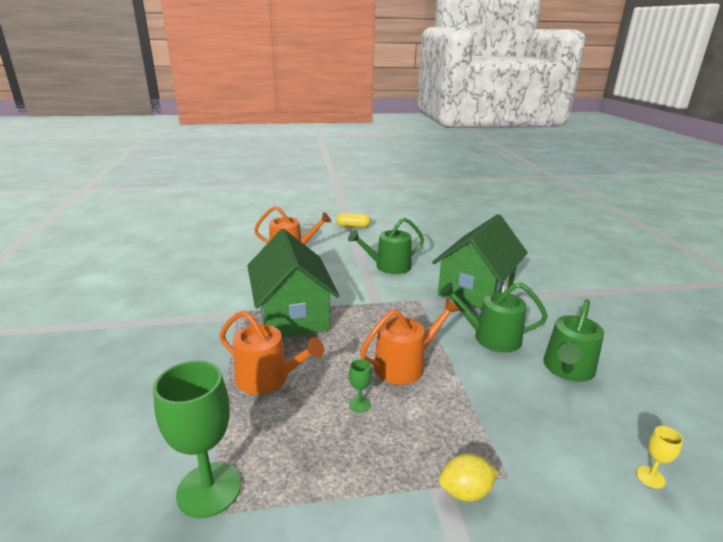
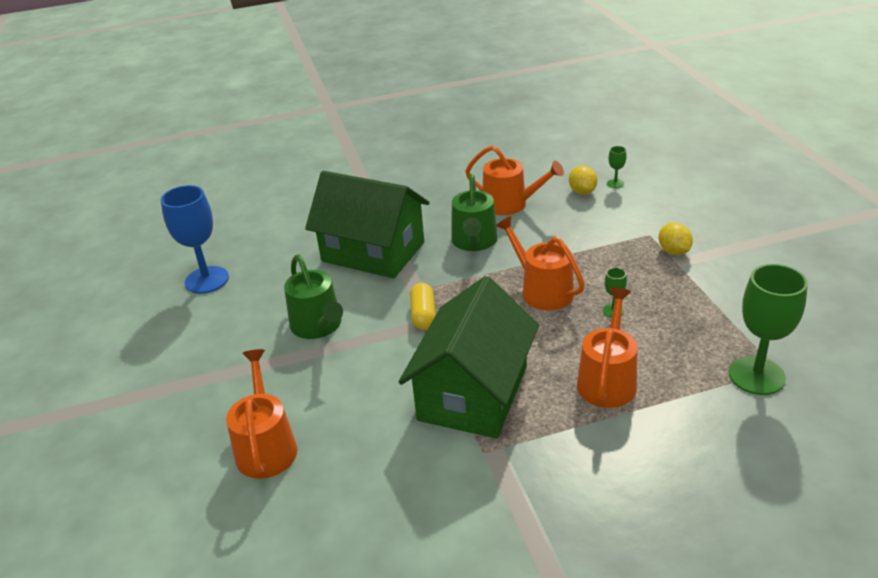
camera: 95 degrees left, 10 degrees up
green house [247,229,339,338] -> green house turned 45 degrees counterclockwise [399,276,539,439]
yellow capsule [336,213,371,227] -> yellow capsule moved to [410,283,436,330]
green watering can [543,299,604,382] -> orange watering can [465,145,564,215]
yellow goblet [636,426,683,489] -> green goblet [607,146,626,188]
none -> blue goblet [161,185,229,294]
none -> yellow lemon [569,165,597,195]

